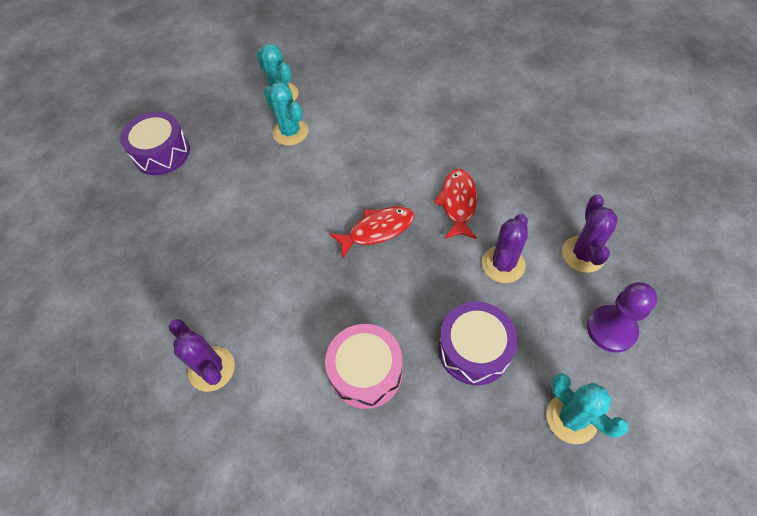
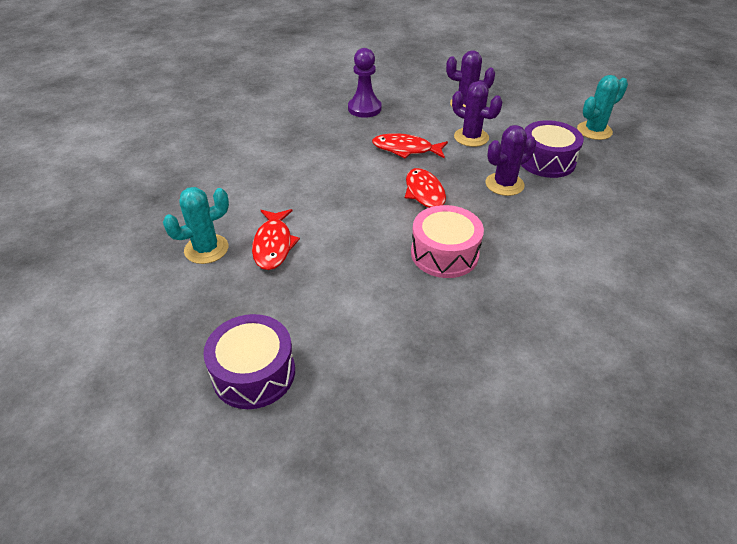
camera: 85 degrees left, 15 degrees down
purple cactus [169,319,235,392] -> purple cactus moved to [485,125,536,196]
turquoise cactus [264,82,308,146] -> red fish [252,209,300,270]
pink drum [325,324,402,409] -> pink drum moved to [411,205,484,278]
purple pawn [587,282,657,352] -> purple pawn moved to [348,48,382,118]

